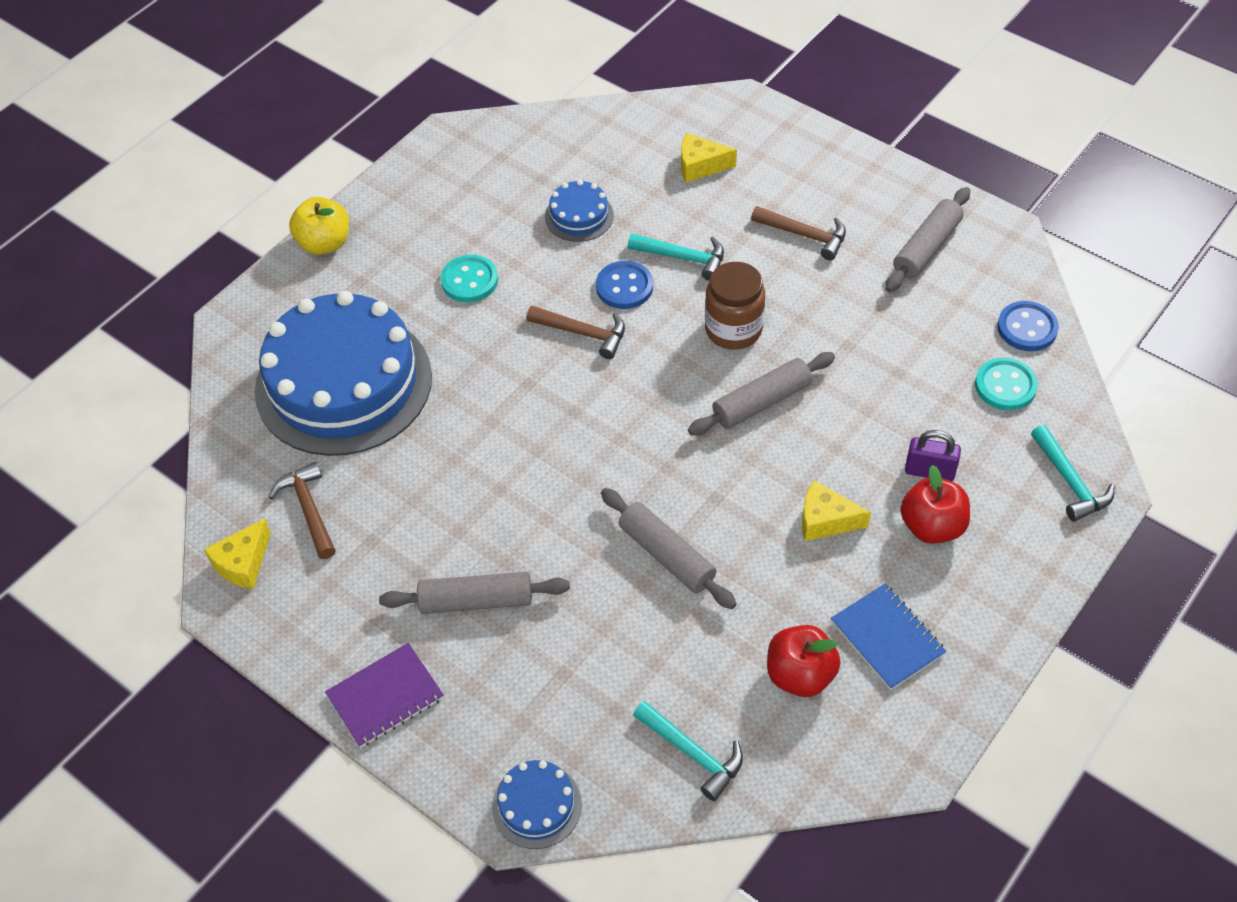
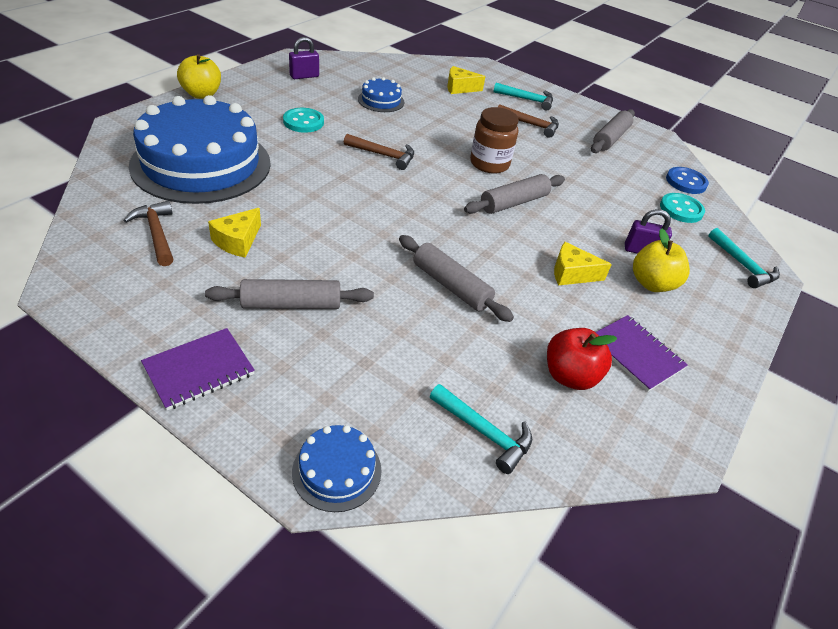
camera: 10 degrees left, 10 degrees down
yellow cheese [204,518,271,589] -> yellow cheese moved to [208,208,261,258]
blue button [596,261,653,309] -> none
turquoise hammer [628,233,724,281] -> turquoise hammer moved to [493,83,553,111]
blue notebook [831,583,947,690] -> purple notebook [596,315,688,392]
red apple [900,465,970,544] -> yellow apple [633,229,690,292]
none -> purple padlock [289,37,319,79]

